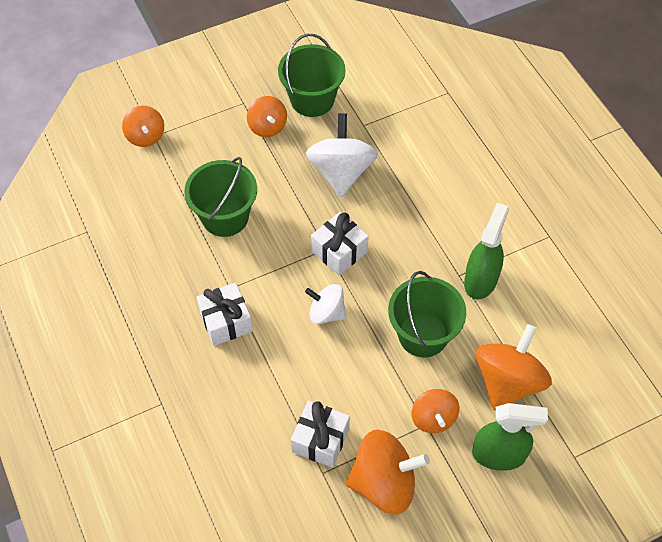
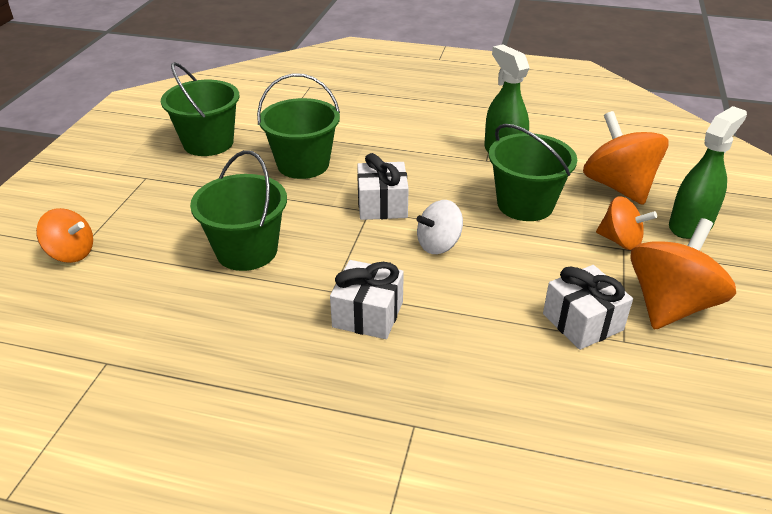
camera: 50 degrees left, 20 degrees down
orange spinning top [247,96,287,137] -> none
white spinning top [306,113,378,197] -> green bucket [257,74,340,179]

